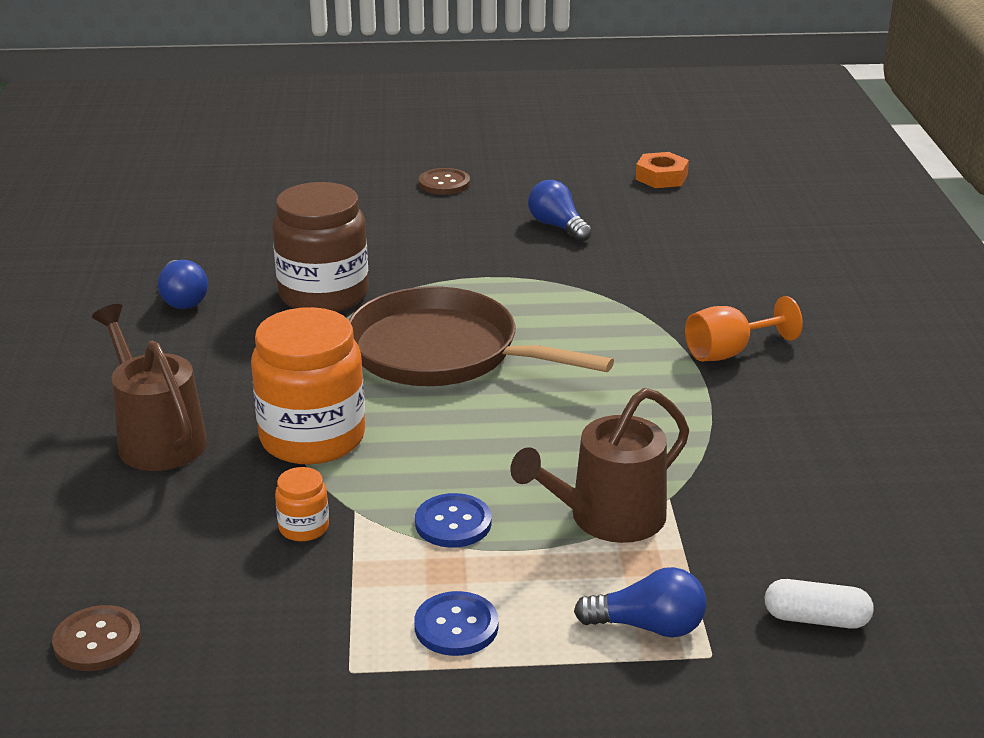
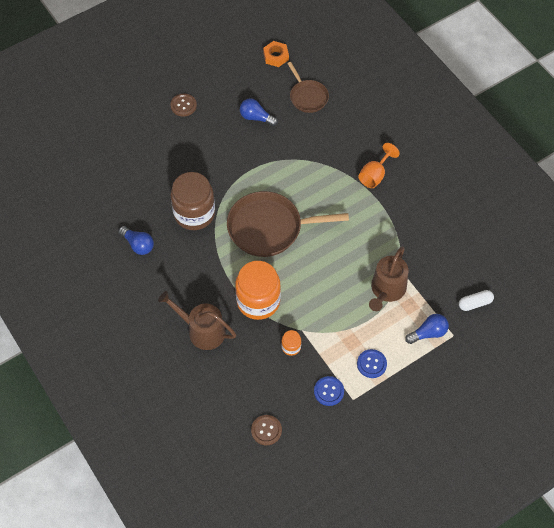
camera: 30 degrees left, 30 degrees up
blue button [415,493,492,548] -> blue button moved to [314,376,344,406]
none -> brown pan [287,62,329,113]

